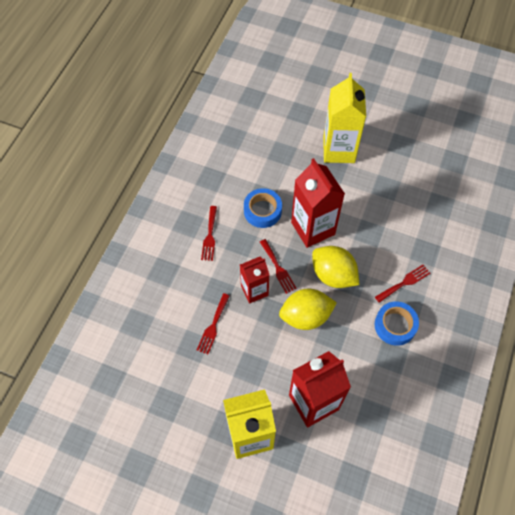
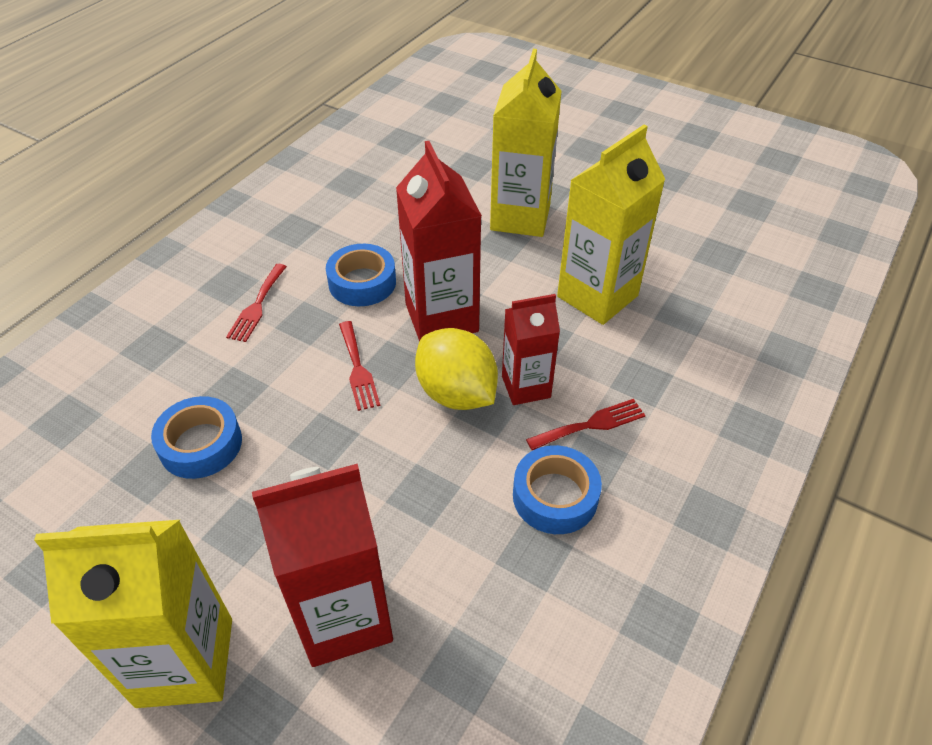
camera: 10 degrees right, 15 degrees down
red fork [197,293,230,354] -> blue tape [151,396,242,479]
red carton [240,257,269,304] -> red carton moved to [502,294,560,405]
yellow lemon [279,289,337,330] -> none
none -> yellow carton [557,125,666,325]

